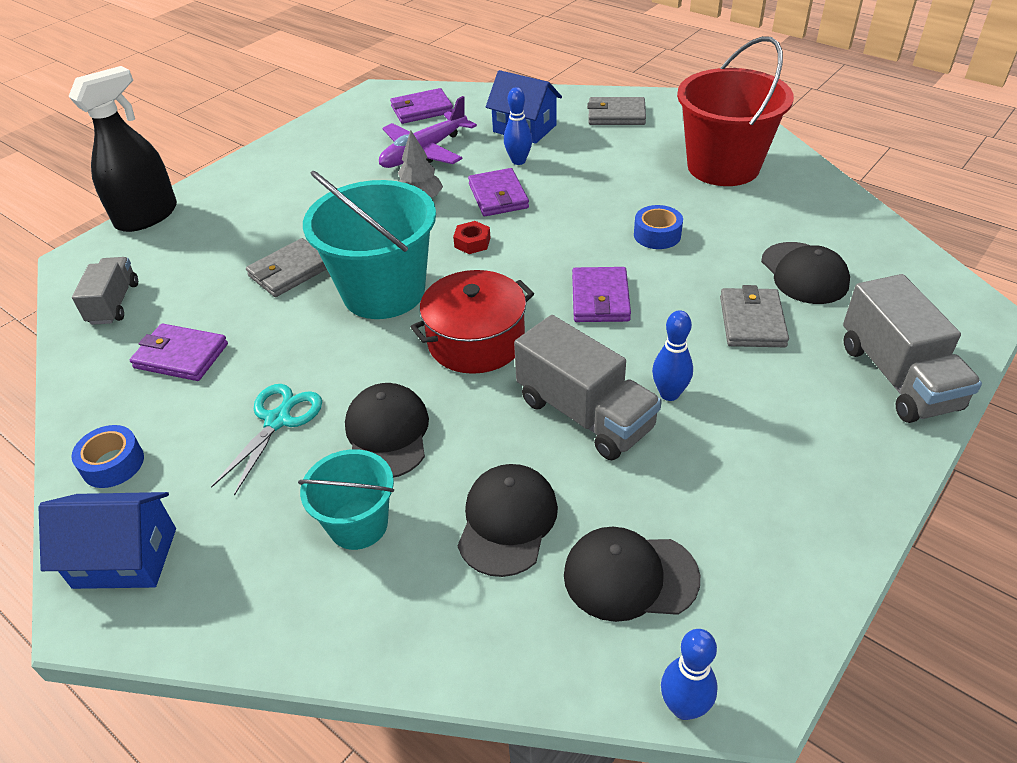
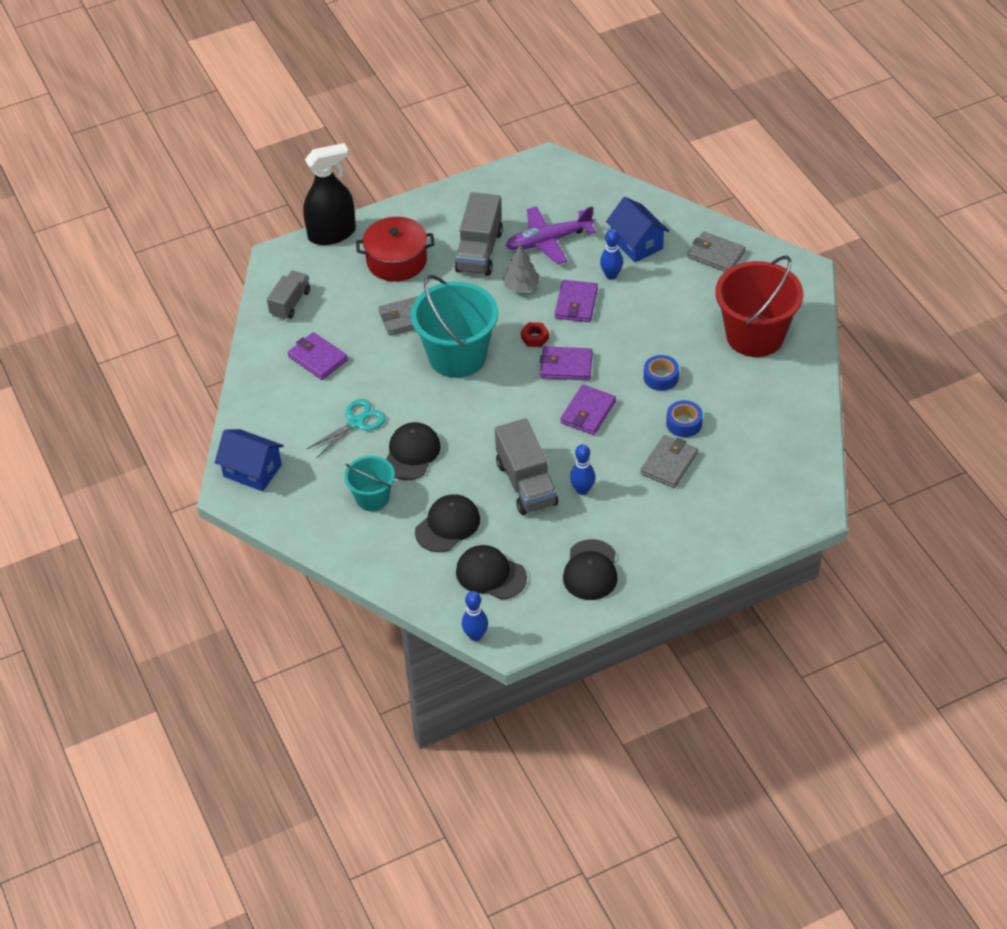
camera: 25 degrees right, 5 degrees up
blue tape [71,425,144,488] -> blue tape moved to [666,400,703,437]
purple wallet [390,88,453,124] -> purple wallet moved to [540,346,593,380]
red pot [411,270,534,374] -> red pot moved to [356,217,434,282]
black cap [761,242,850,304] -> black cap moved to [563,539,618,600]
grey truck [843,274,982,423] -> grey truck moved to [455,192,503,276]

